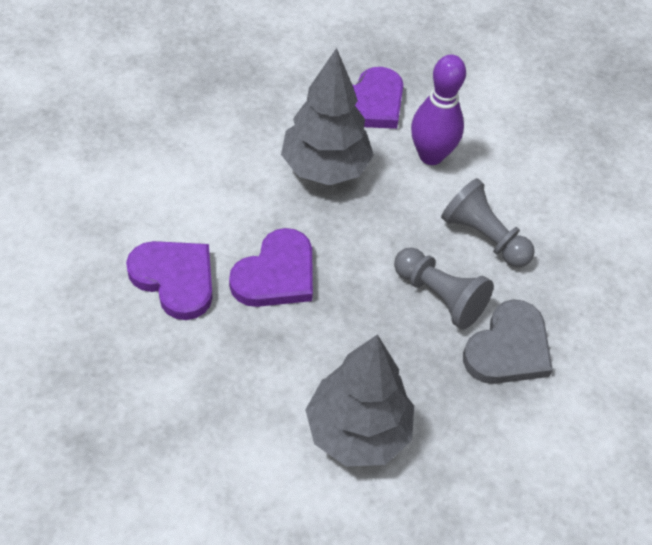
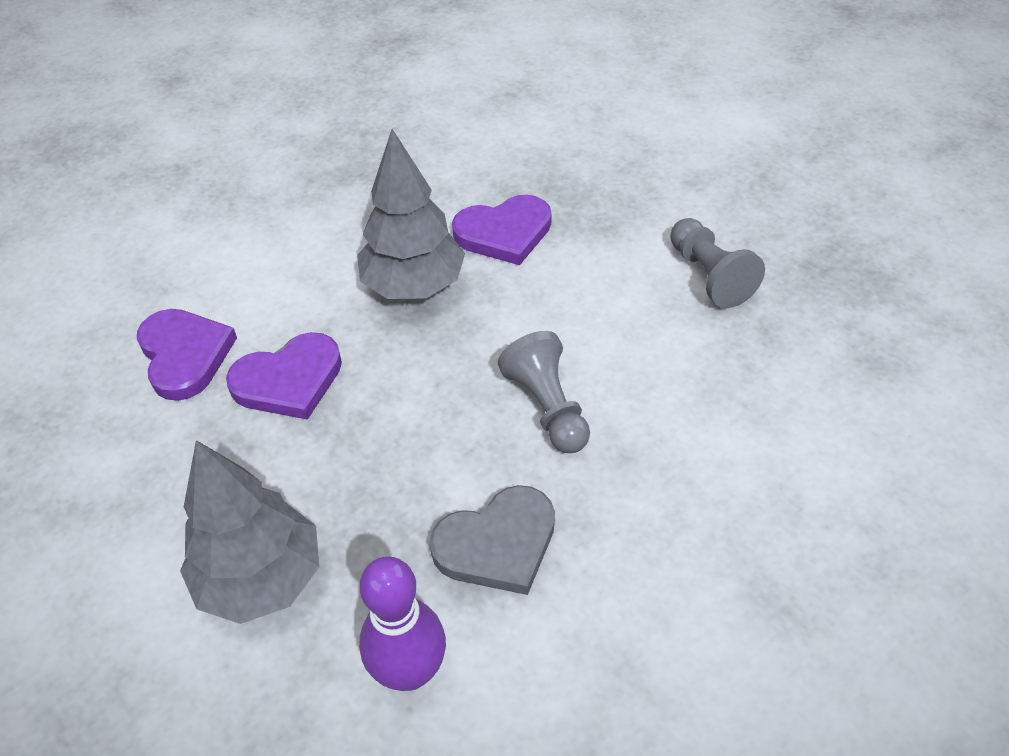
camera: 30 degrees right, 5 degrees down
grey pawn [394,247,494,329] -> grey pawn moved to [670,218,765,308]
purple bowling pin [411,55,466,165] -> purple bowling pin moved to [359,556,446,691]

